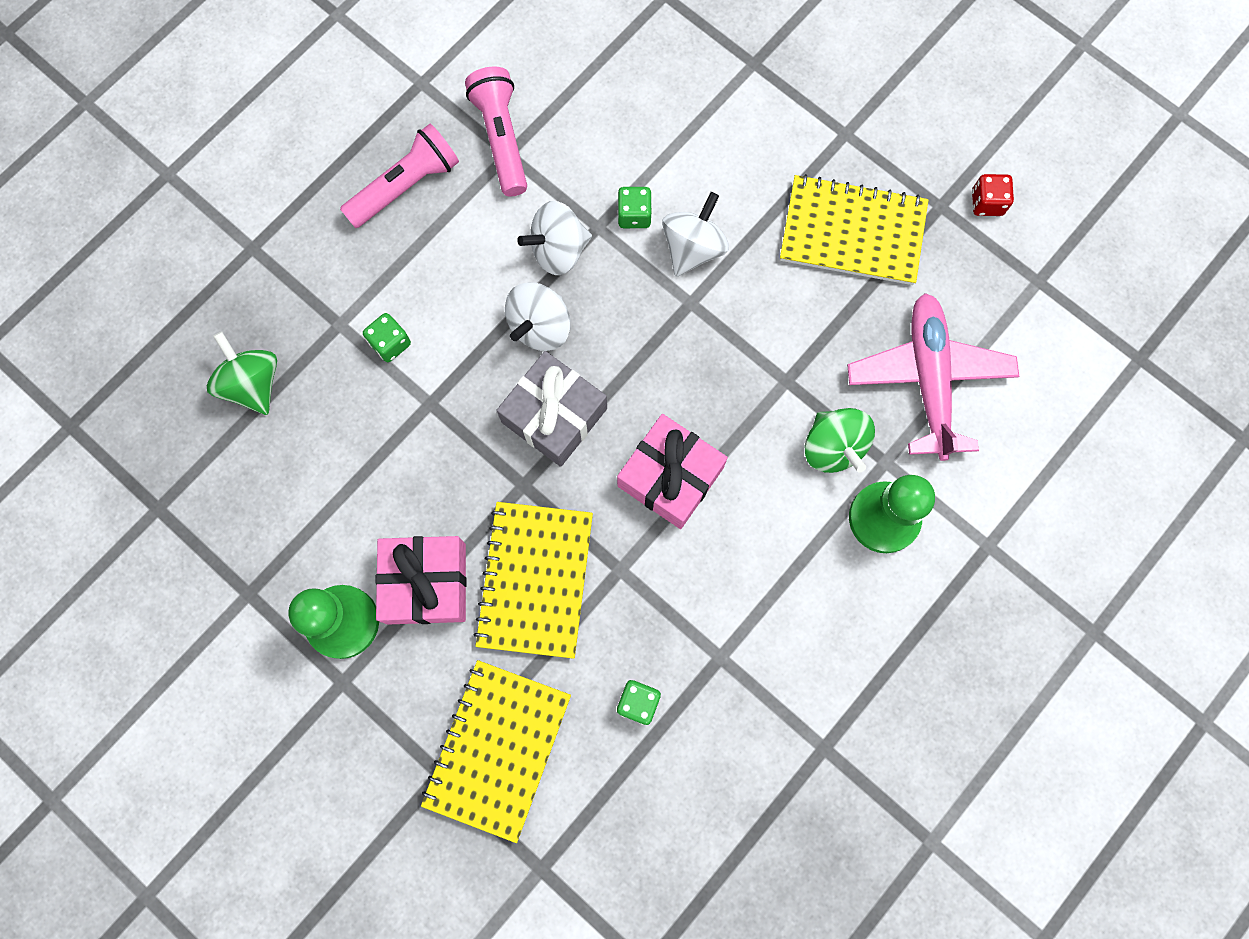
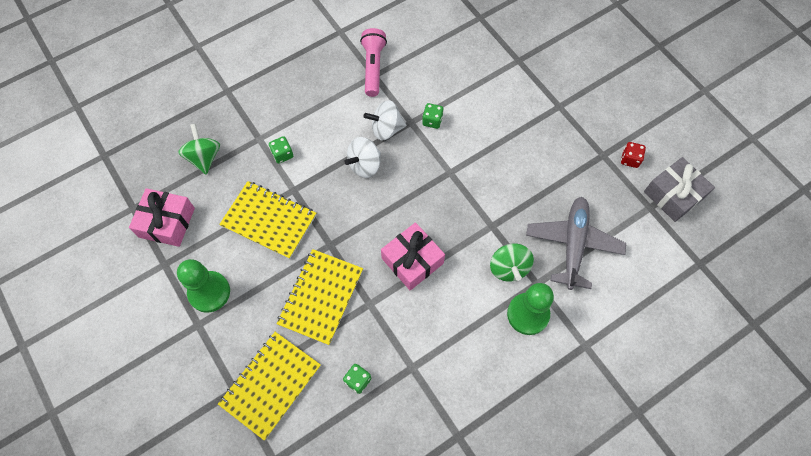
camera: 15 degrees right, 10 degrees down
pink flashlight [340,124,459,228] -> none
pink gift [375,536,467,625] -> pink gift moved to [129,188,195,247]
grey gift [496,351,607,467] -> grey gift moved to [644,157,715,222]
white spinning top [662,192,729,277] -> none
yellow notebook [780,174,928,285] -> yellow notebook moved to [219,181,316,259]
pink plane [847,293,1019,461] -> grey plane [526,197,626,290]

